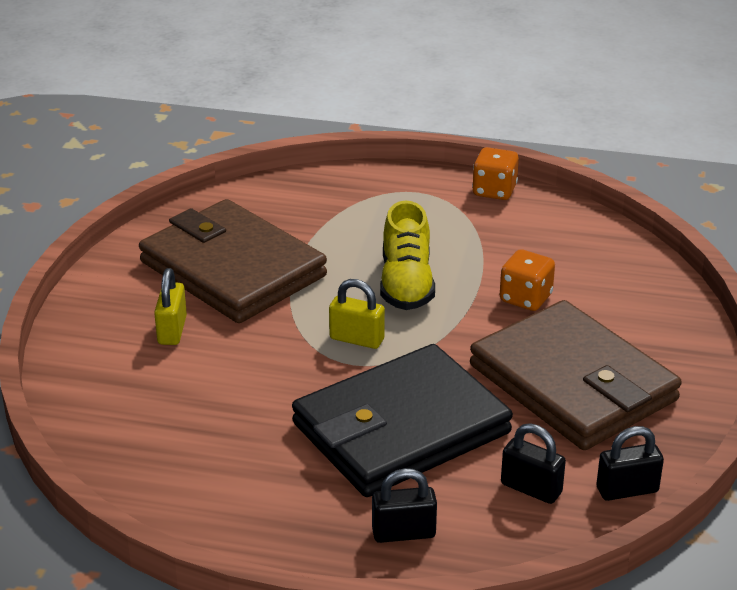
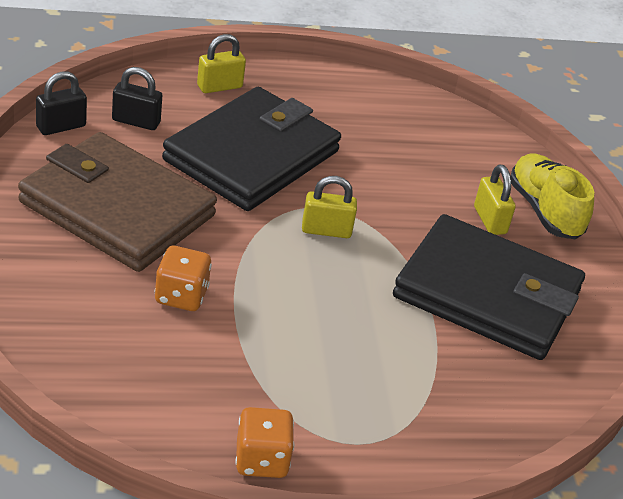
camera: 155 degrees right, 5 degrees up
brown wallet [139,199,327,323] -> black wallet [393,214,585,360]
black padlock [372,468,437,543] -> yellow padlock [197,34,246,93]
yellow shoe [380,201,435,310] -> yellow shoe moved to [510,153,594,239]

